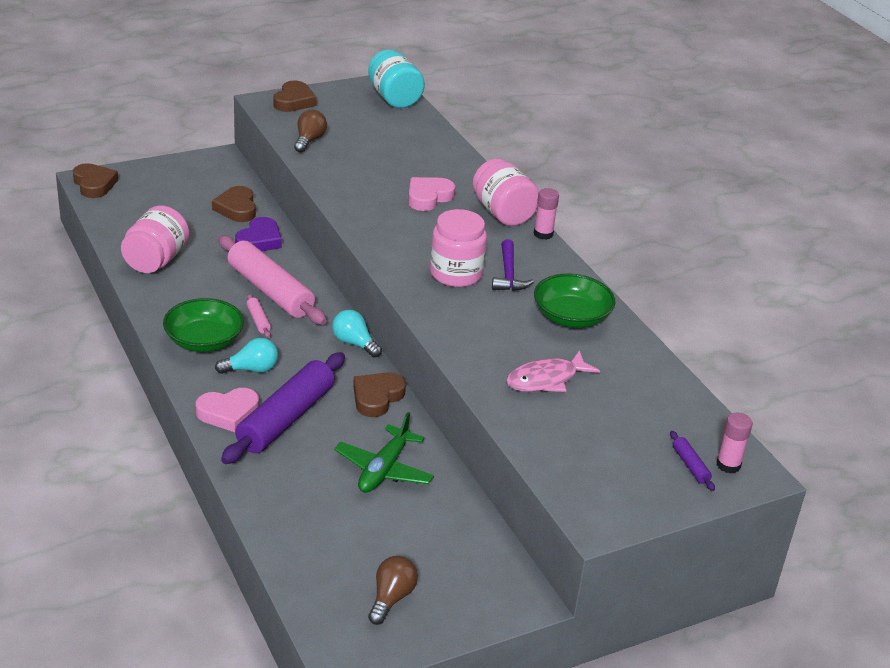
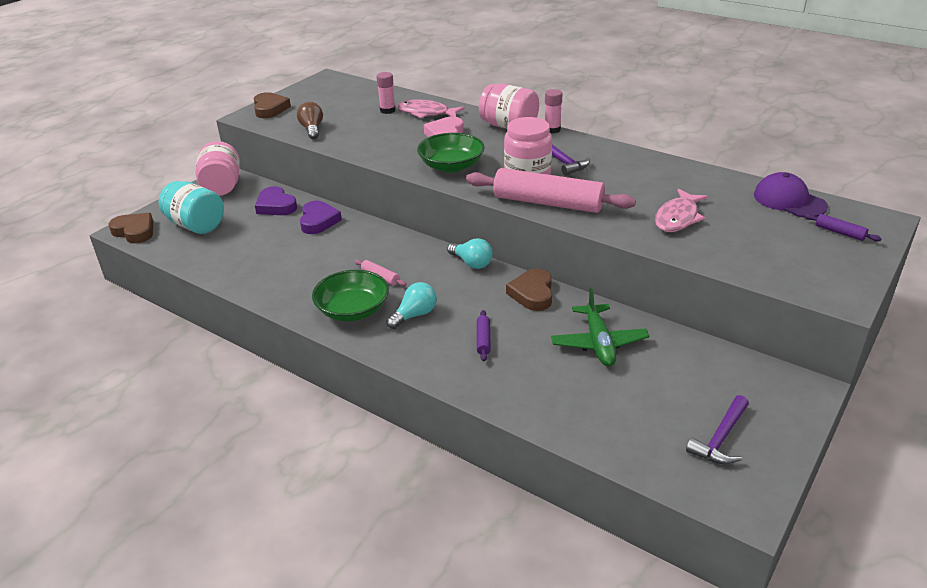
camera: 25 degrees left, 0 degrees up
pink jar [121,205,189,273] -> pink jar moved to [195,141,240,196]
pink heart [196,388,259,432] -> none
brown heart [212,186,256,222] -> purple heart [255,186,297,215]
pink rolling pin [218,235,327,325] -> pink rolling pin moved to [466,168,636,213]
purple rolling pin [221,352,345,464] -> purple rolling pin [477,310,491,361], size x0.41
turquoise light bulb [332,310,382,358] -> turquoise light bulb turned 150 degrees counterclockwise [447,238,493,269]
turquoise jar [368,50,425,108] -> turquoise jar moved to [159,181,224,234]
brown light bulb [368,556,418,625] -> purple hammer [686,395,749,464]
green bowl [534,274,615,328] -> green bowl moved to [417,133,485,173]
pink glue stick [716,413,753,474] -> pink glue stick moved to [376,72,395,114]
none -> pink fish [397,100,464,118]
none -> purple cap [754,172,828,217]

